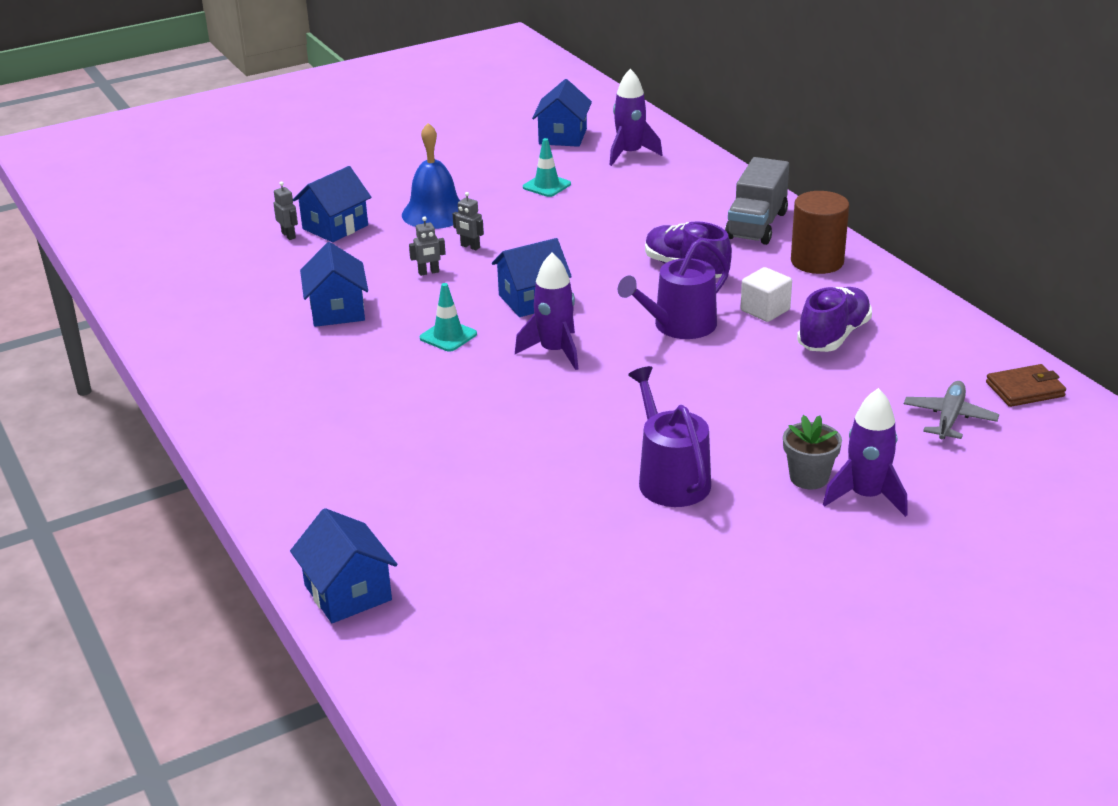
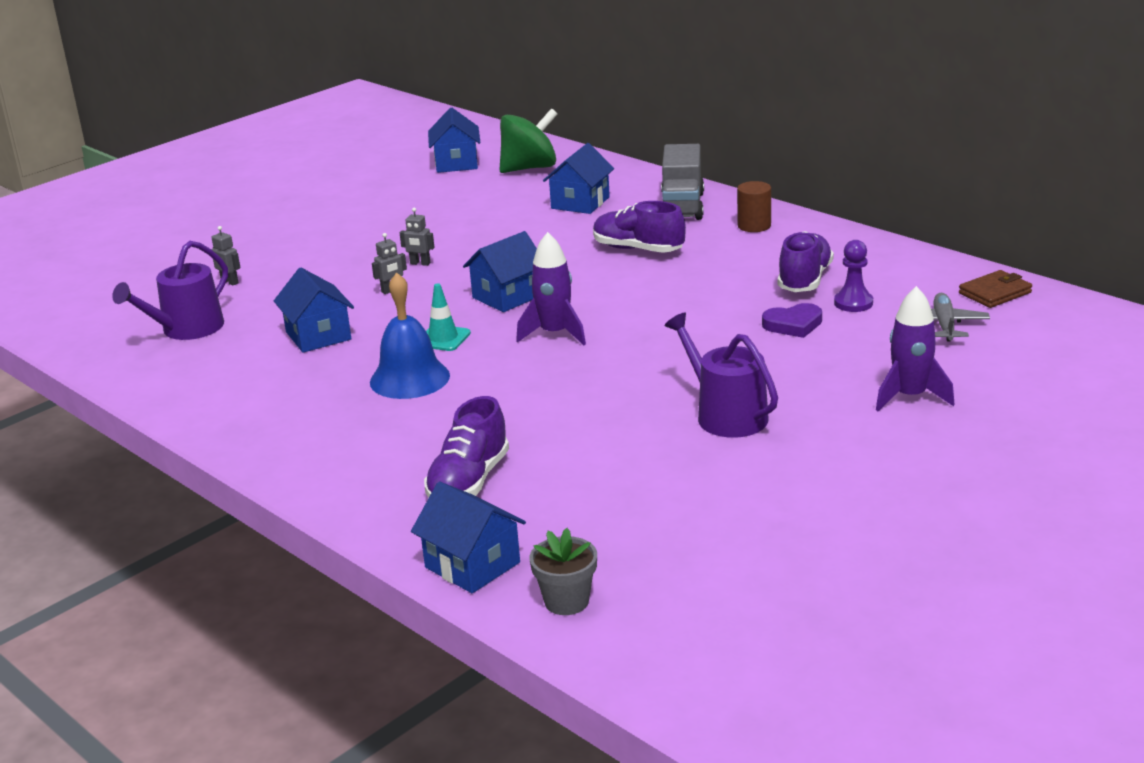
camera: 15 degrees left, 5 degrees down
blue house [293,166,371,242] -> blue house moved to [543,143,614,214]
blue bell [402,123,460,229] -> blue bell moved to [370,272,450,399]
turquoise traffic cone [523,138,571,197] -> none
purple rocket [610,69,662,166] -> green spinning top [499,108,558,173]
purple watering can [618,238,730,339] -> purple watering can moved to [112,241,228,340]
white cube [741,267,792,322] -> none
grey flower pot [783,415,842,489] -> grey flower pot moved to [529,528,597,615]
brown cylinder [791,191,849,274] -> brown cylinder [737,181,771,232], size x0.66
none -> purple shoe [424,396,509,498]
none -> purple heart [762,303,822,338]
none -> purple pawn [834,240,873,312]

